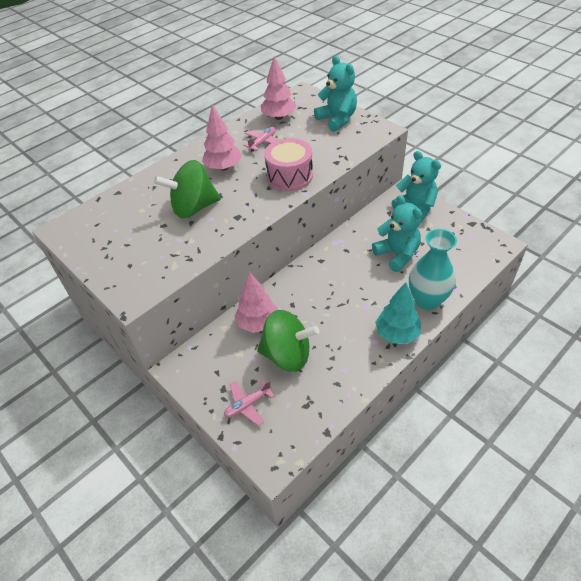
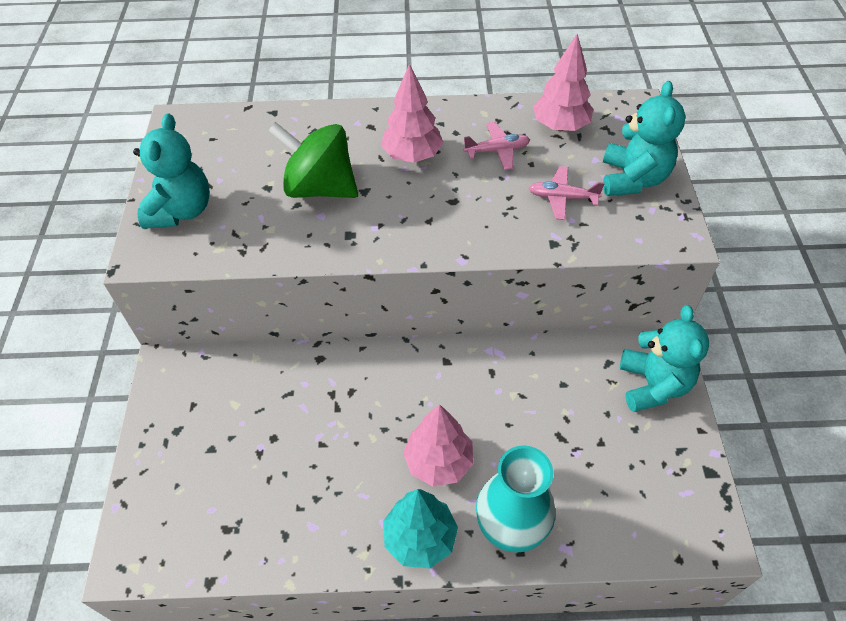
camera: 40 degrees right, 5 degrees up
pink plane [224,380,275,426] -> pink plane moved to [529,166,605,220]
pink tree [235,272,278,333] -> pink tree moved to [403,404,473,487]
green spinning top [257,310,319,372] -> none
pink drum [264,138,313,191] -> none
turquoise teddy bear [372,195,422,272] -> turquoise teddy bear moved to [133,113,210,229]

